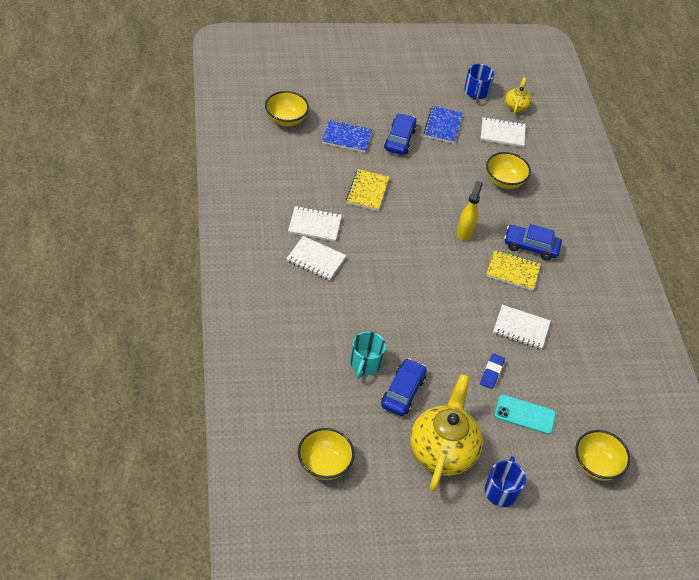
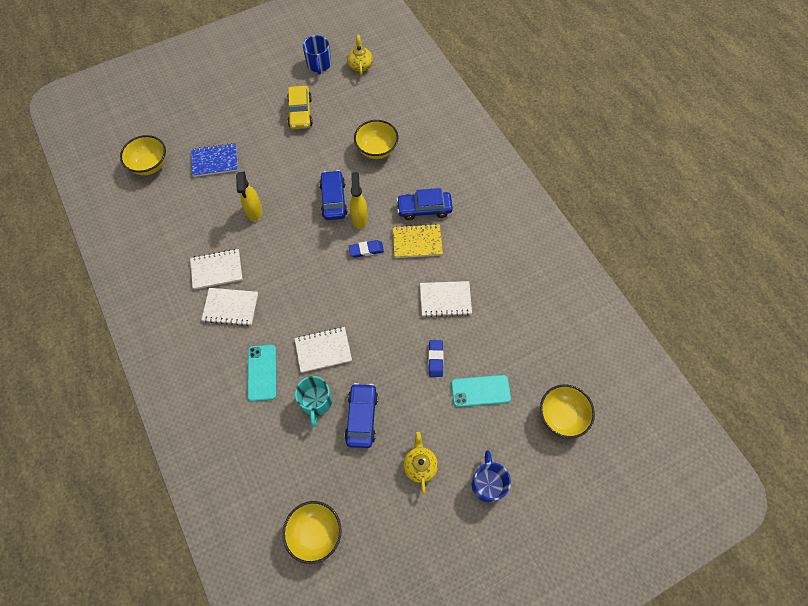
camera: 15 degrees left, 15 degrees up
yellow notebook [346,169,390,211] -> yellow spray bottle [236,172,262,221]
blue car [384,113,417,155] -> blue car moved to [319,170,348,220]
yellow teapot [410,374,483,491] -> yellow teapot [403,432,438,495], size x0.48
blue notebook [424,106,462,143] -> yellow car [287,86,313,129]
white notebook [480,117,526,147] -> white notebook moved to [294,327,352,373]
none -> turquoise phone [247,345,277,402]
none -> blue eraser [349,240,384,258]

